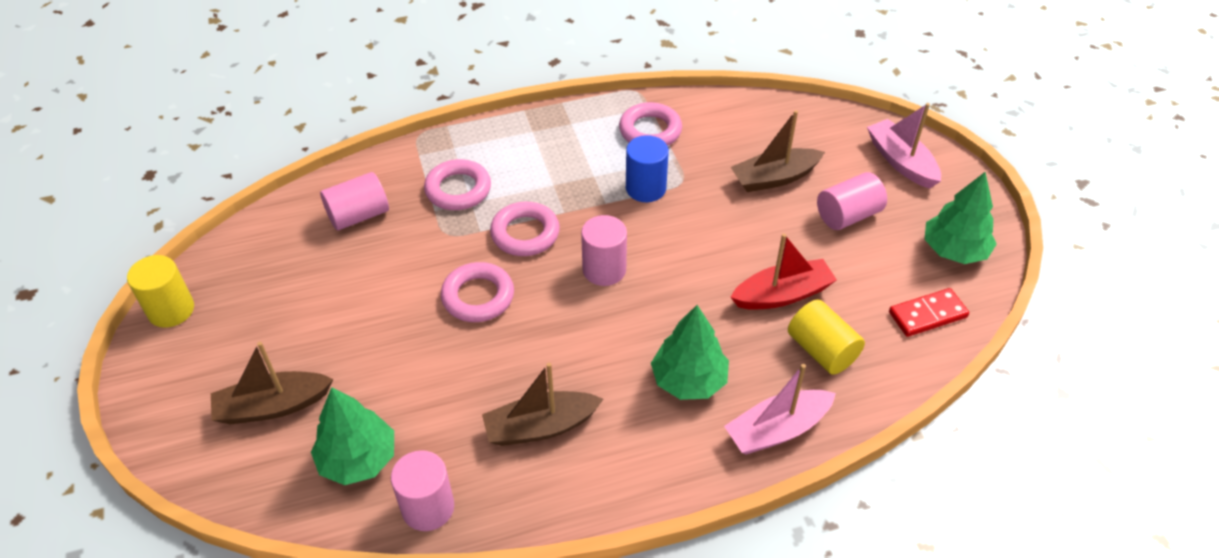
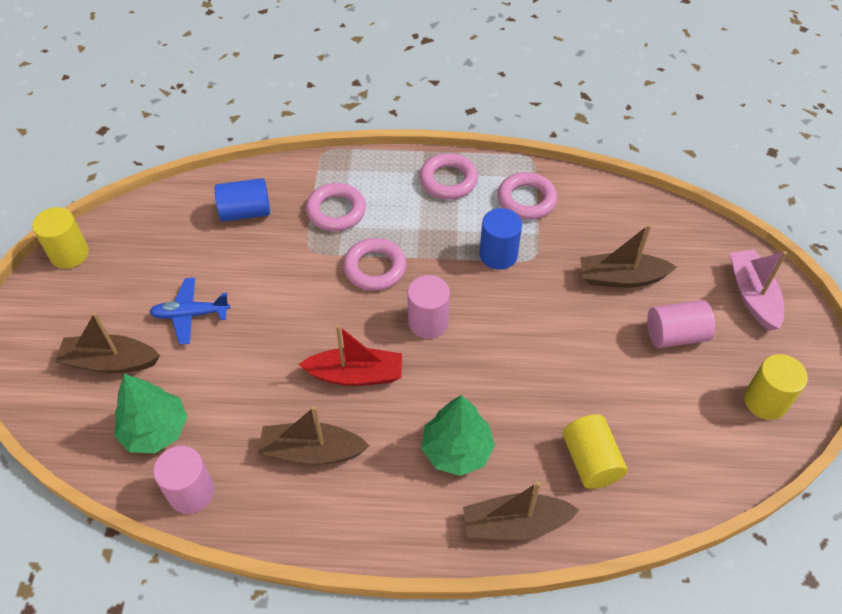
camera: 20 degrees right, 5 degrees up
pink cylinder [320,172,389,231] -> blue cylinder [215,178,270,222]
pink ring [441,262,514,322] -> pink ring moved to [420,153,478,199]
pink boat [724,364,836,455] -> brown boat [463,481,580,540]
red boat [730,234,837,310] -> red boat moved to [298,325,402,386]
red domino [889,288,969,337] -> none
green tree [924,172,997,264] -> yellow cylinder [744,354,808,420]
none -> blue plane [150,278,230,345]

